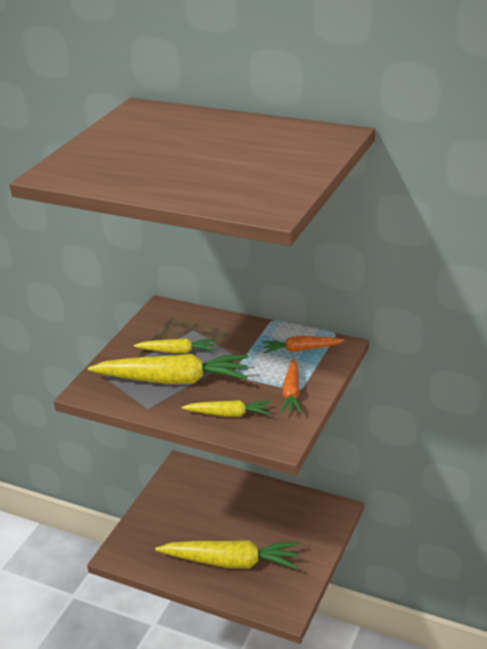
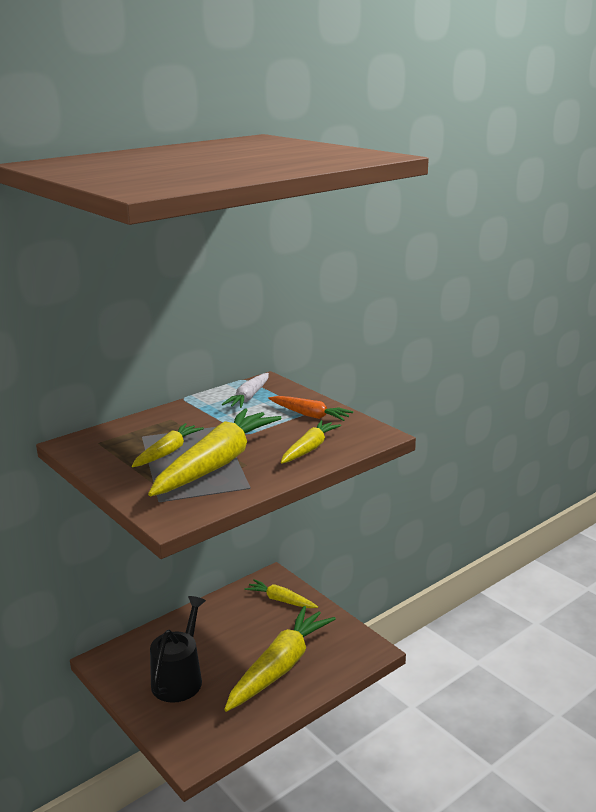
camera: 65 degrees left, 10 degrees down
orange carrot [262,336,344,354] -> white carrot [222,373,269,408]
none -> black watering can [150,596,206,703]
none -> yellow carrot [245,579,318,608]

